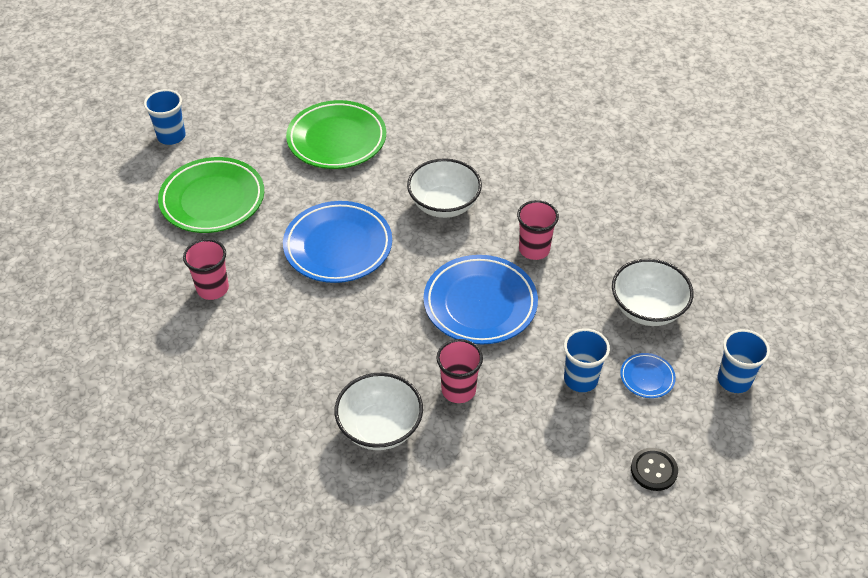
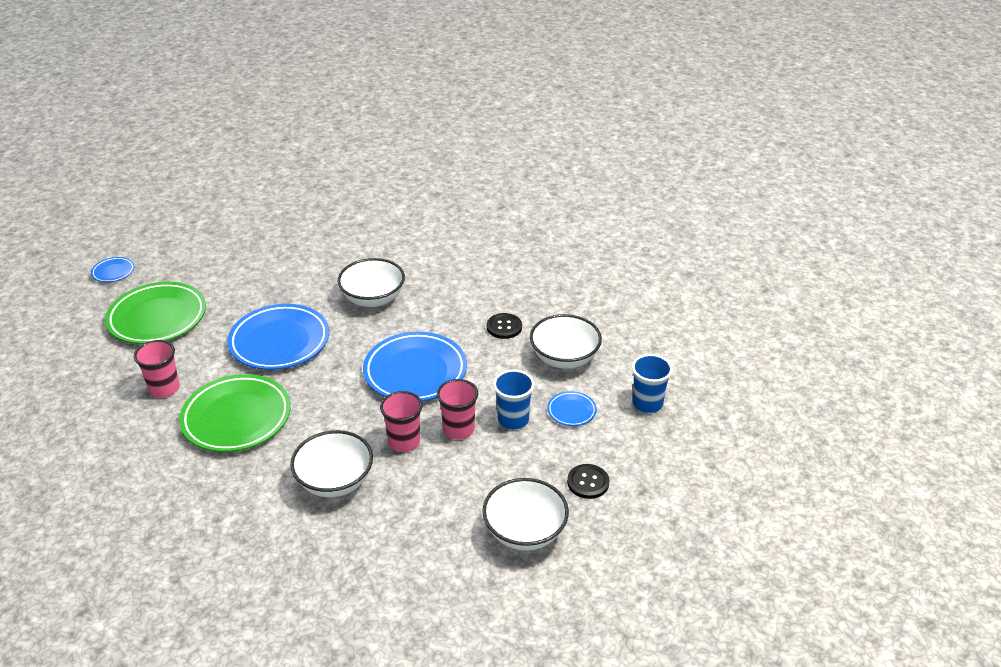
camera: 10 degrees left, 10 degrees down
blue cup [144,89,186,145] -> blue plate [91,257,135,282]
green plate [286,100,386,169] -> green plate moved to [179,374,291,452]
pink cup [517,200,559,260] -> pink cup moved to [437,379,479,439]
none -> white bowl [482,478,569,551]
none -> black button [487,313,522,339]

